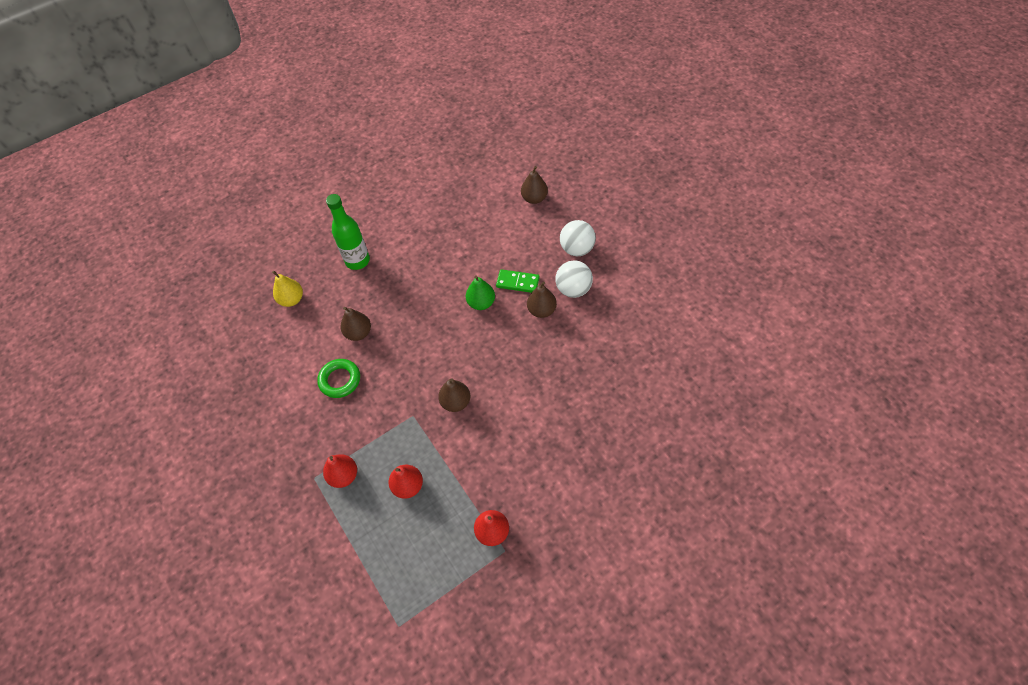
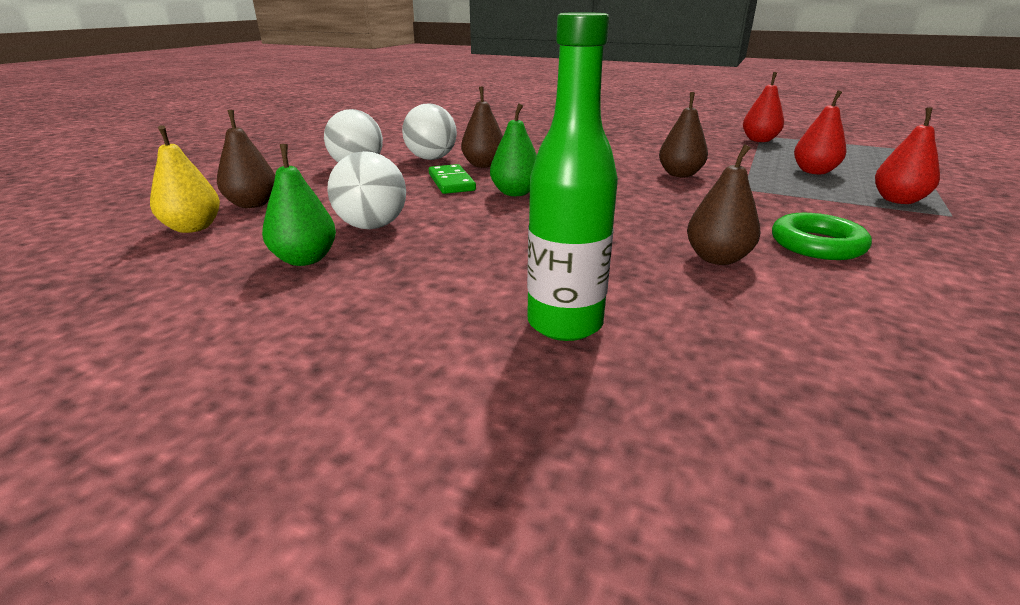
camera: 125 degrees left, 30 degrees down
yellow pear [272,271,303,307] -> yellow pear moved to [150,125,220,233]
none -> green pear [262,144,336,266]
none -> white ball [327,151,406,229]

